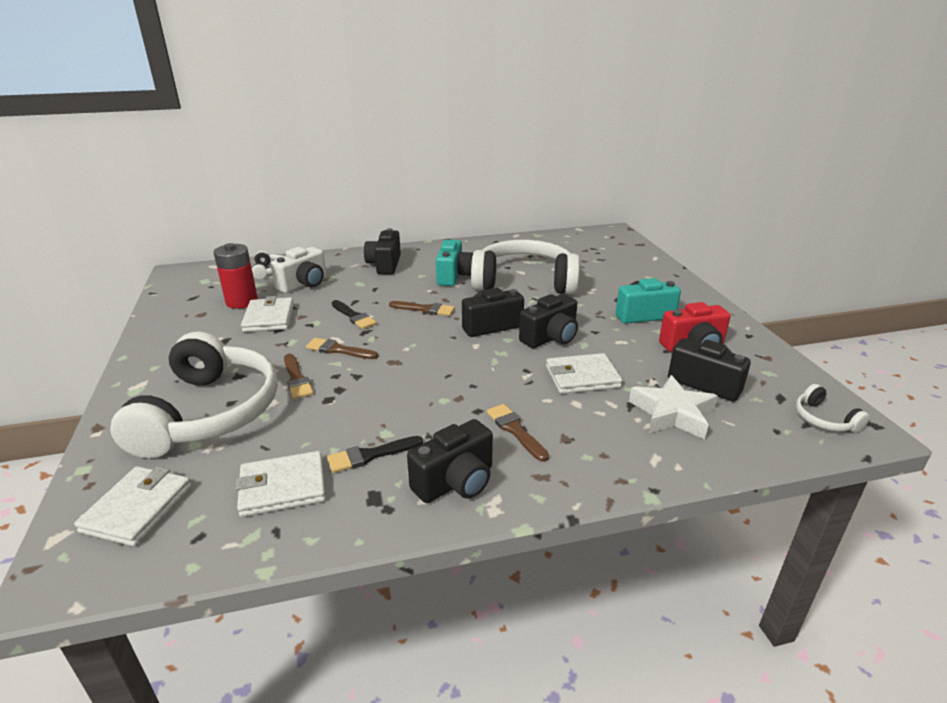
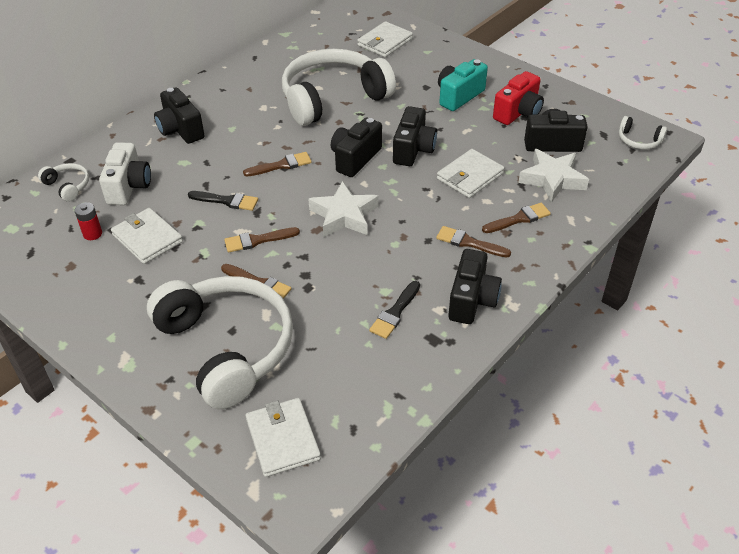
camera: 35 degrees left, 15 degrees up
red battery [214,243,258,309] -> red battery [74,202,102,240], size x0.54
white wallet [235,451,326,517] -> white wallet moved to [357,21,413,57]
turquoise camera [436,240,473,286] -> none
none -> white star [308,181,378,237]
none -> brown brush [482,203,551,233]

